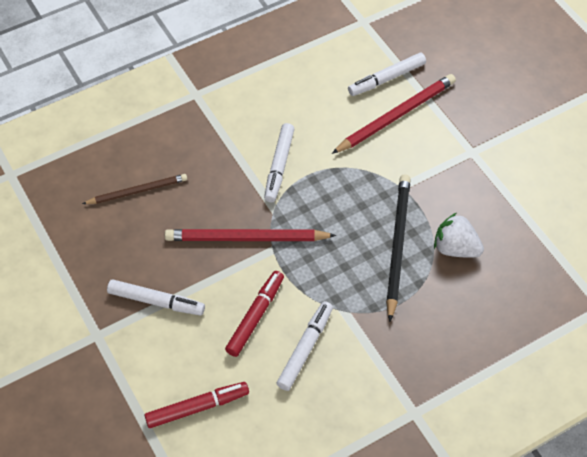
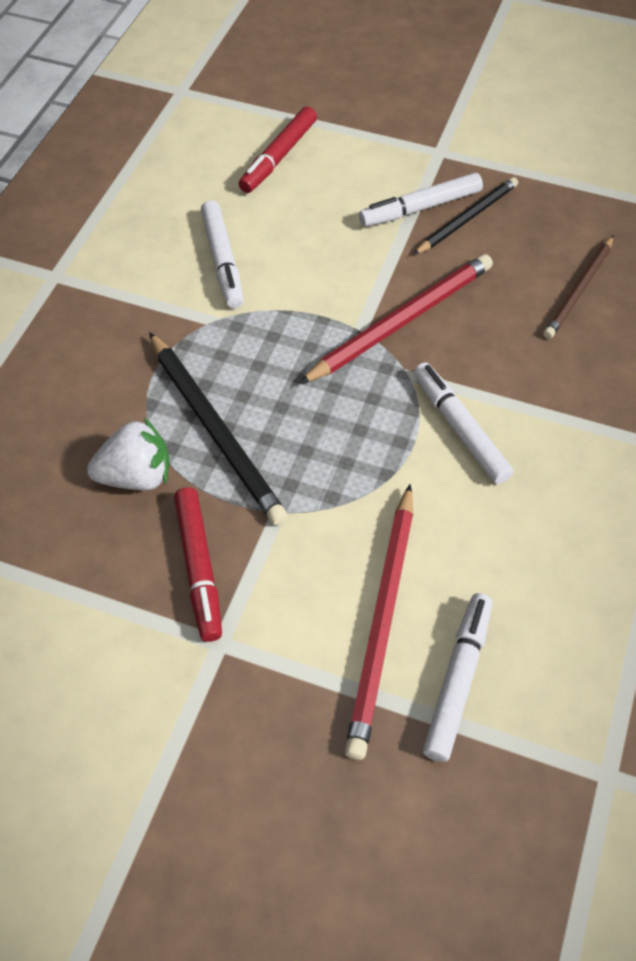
camera: 140 degrees right, 0 degrees up
red marker [225,271,284,357] -> red marker moved to [174,487,222,642]
none -> black pencil [413,177,518,255]

